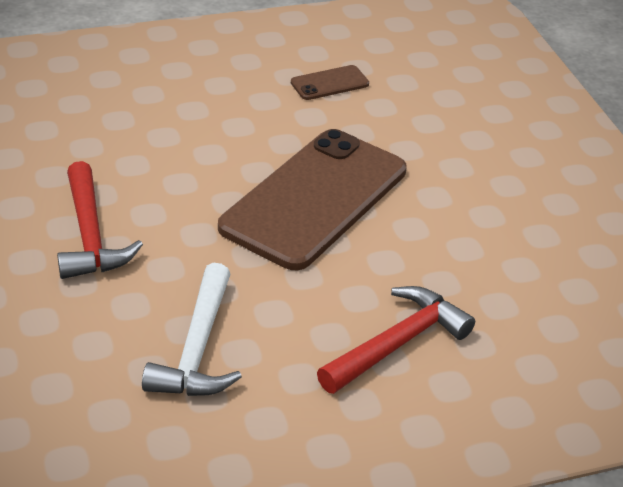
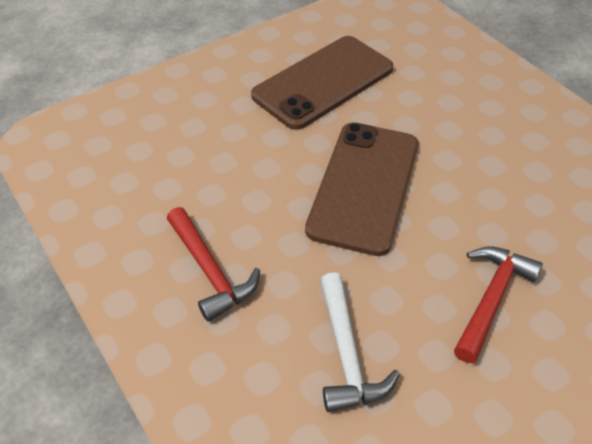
camera: 15 degrees left, 10 degrees up
brown phone [291,65,369,100] -> brown phone [251,36,393,130], size x2.45

